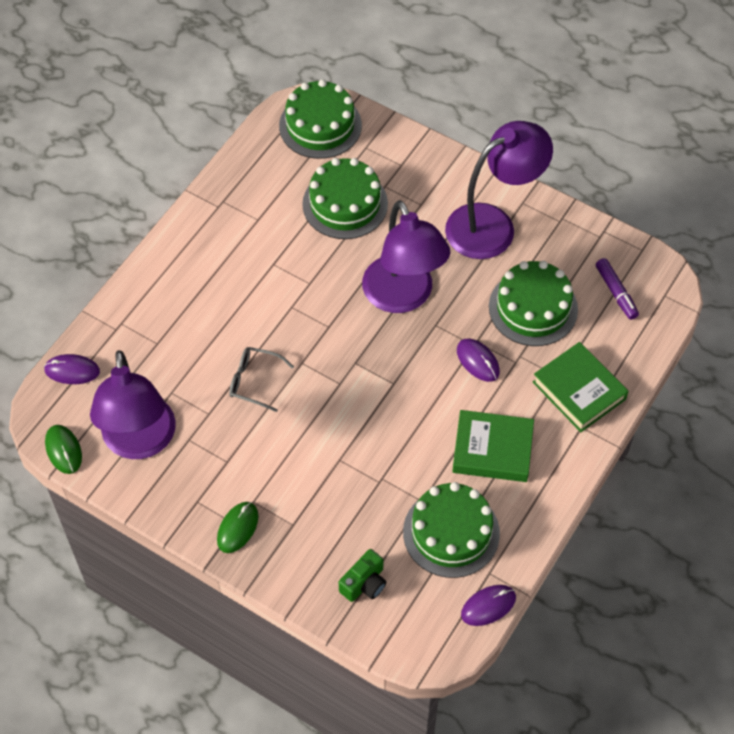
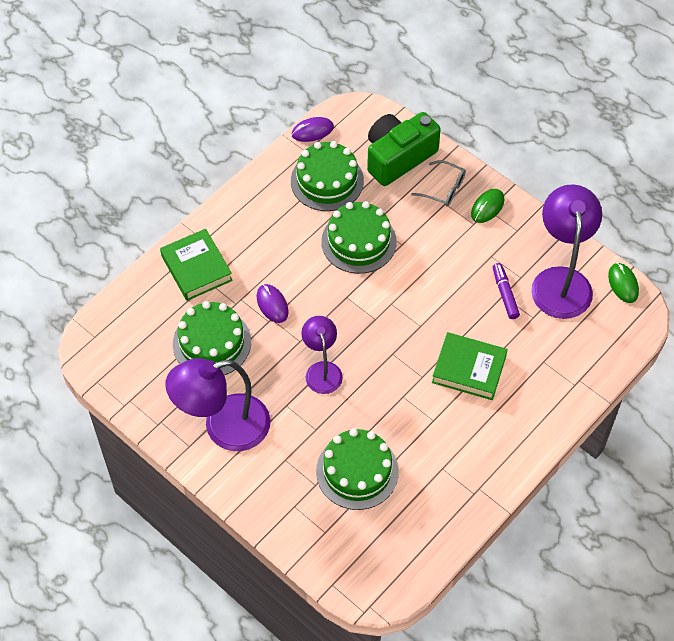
camera: 170 degrees left, 0 degrees up
purple mouse [44,354,100,384] -> none
grey glasses [229,347,294,412] -> grey glasses moved to [411,160,466,206]
green cake [279,79,362,159] -> green cake moved to [321,201,397,274]
green camera [339,549,386,602] -> green camera [367,112,441,186], size x2.03
purple lamp [362,200,450,313] -> purple lamp [301,316,343,394], size x0.59
green book [452,410,534,482] -> green book moved to [432,332,508,400]
purple marker [595,258,639,320] -> purple marker moved to [493,263,520,319]

